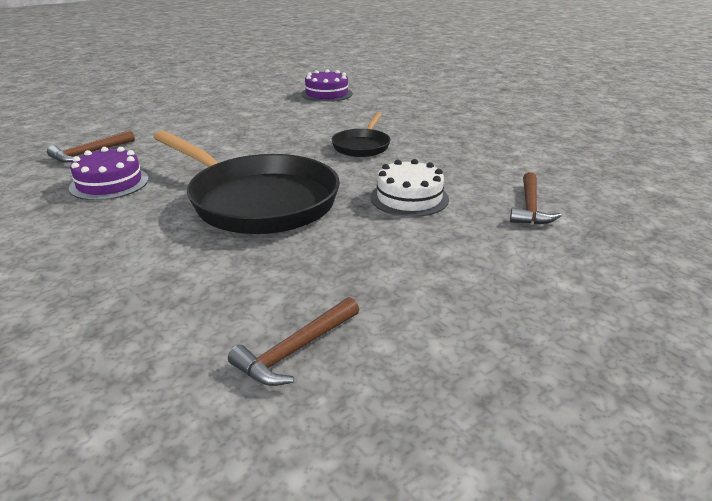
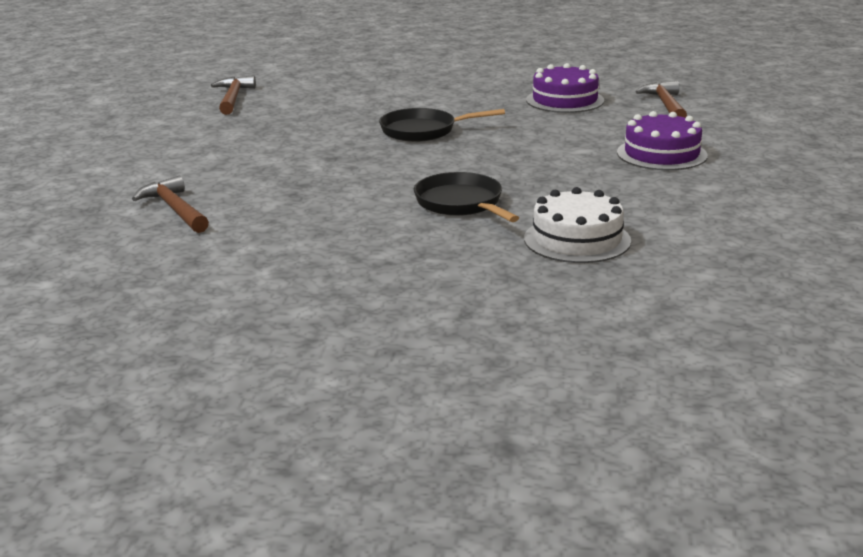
camera: 135 degrees right, 5 degrees down
black pan [153,131,340,234] -> black pan [379,108,505,142], size x0.49
purple cake [301,69,352,102] -> purple cake moved to [617,111,708,170]
white cake [370,159,449,217] -> white cake moved to [524,187,631,263]

